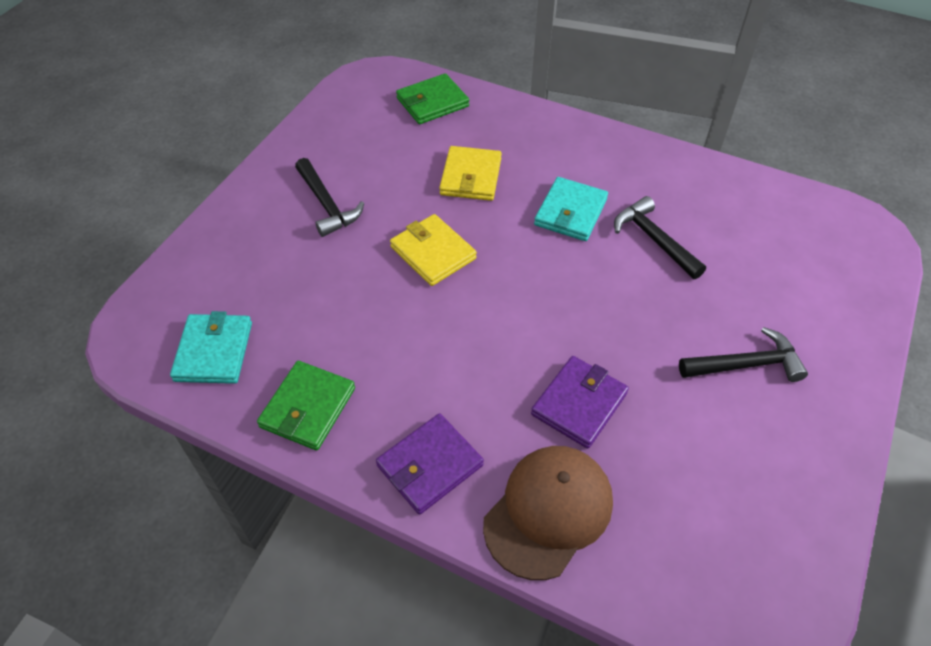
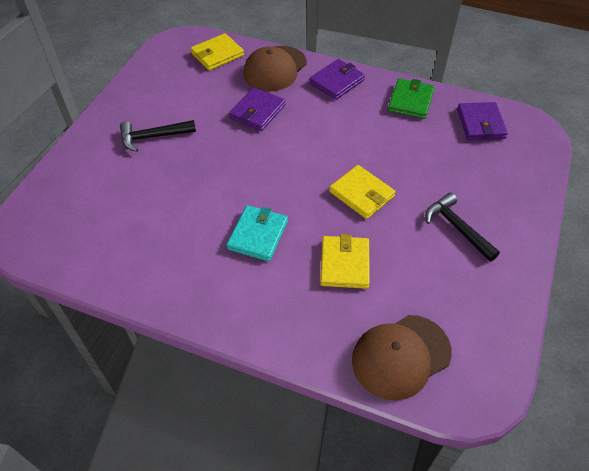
camera: 175 degrees right, 0 degrees up
turquoise wallet [170,311,252,384] -> purple wallet [457,102,508,140]
green wallet [396,73,469,124] -> brown cap [352,315,452,401]
black hammer [614,196,706,279] -> none
none -> yellow wallet [190,33,244,71]

